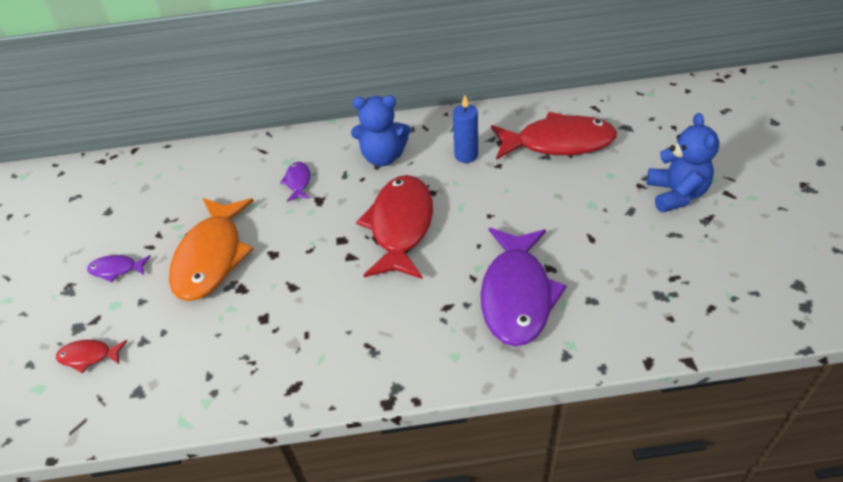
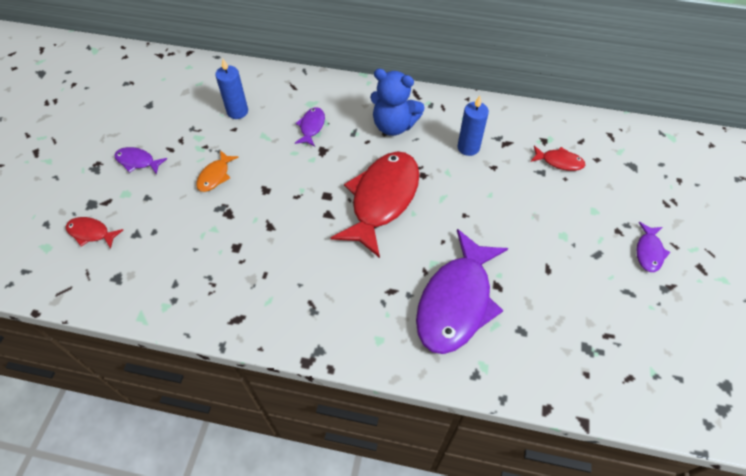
camera: 15 degrees right, 10 degrees up
orange fish [169,198,254,301] -> orange fish [196,150,239,192], size x0.44
red fish [491,112,617,160] -> red fish [531,146,585,171], size x0.44
blue teddy bear [647,113,720,212] -> purple fish [636,222,670,272]
none -> blue candle [215,58,248,119]

